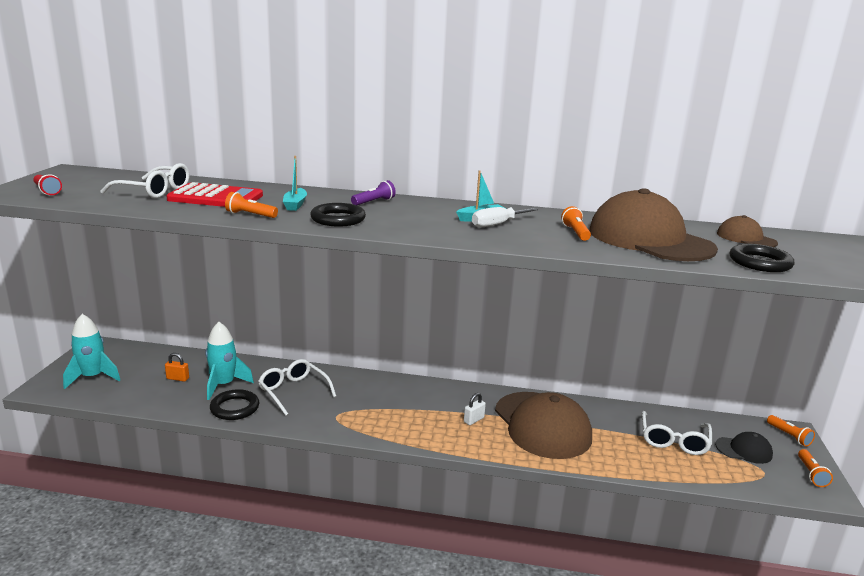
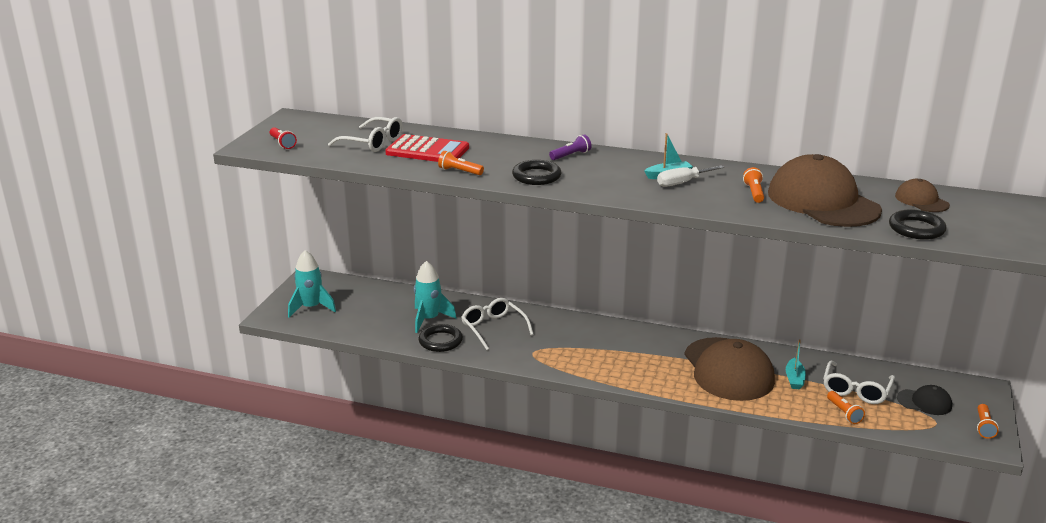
camera: 10 degrees right, 5 degrees up
orange padlock [165,353,189,382] -> none
turquoise boat [283,156,307,211] -> turquoise boat moved to [786,340,806,389]
white padlock [464,393,486,425] -> none
orange flashlight [767,415,815,447] -> orange flashlight moved to [827,391,865,424]

